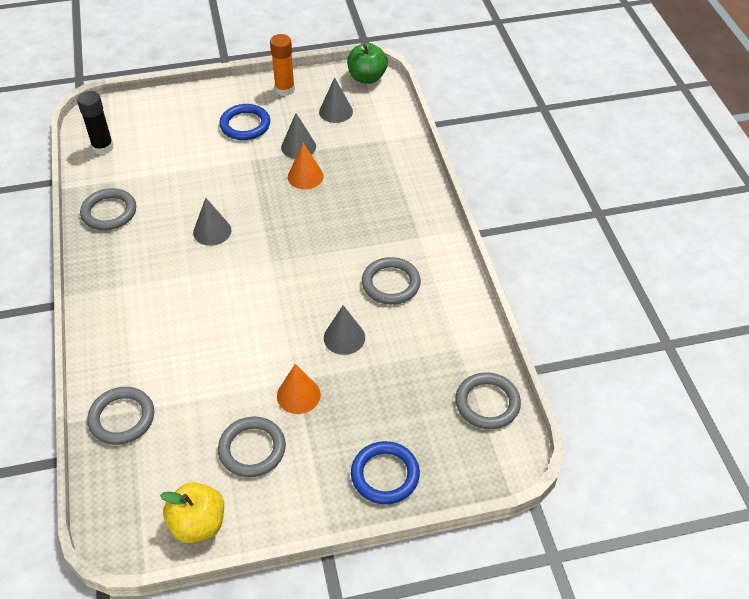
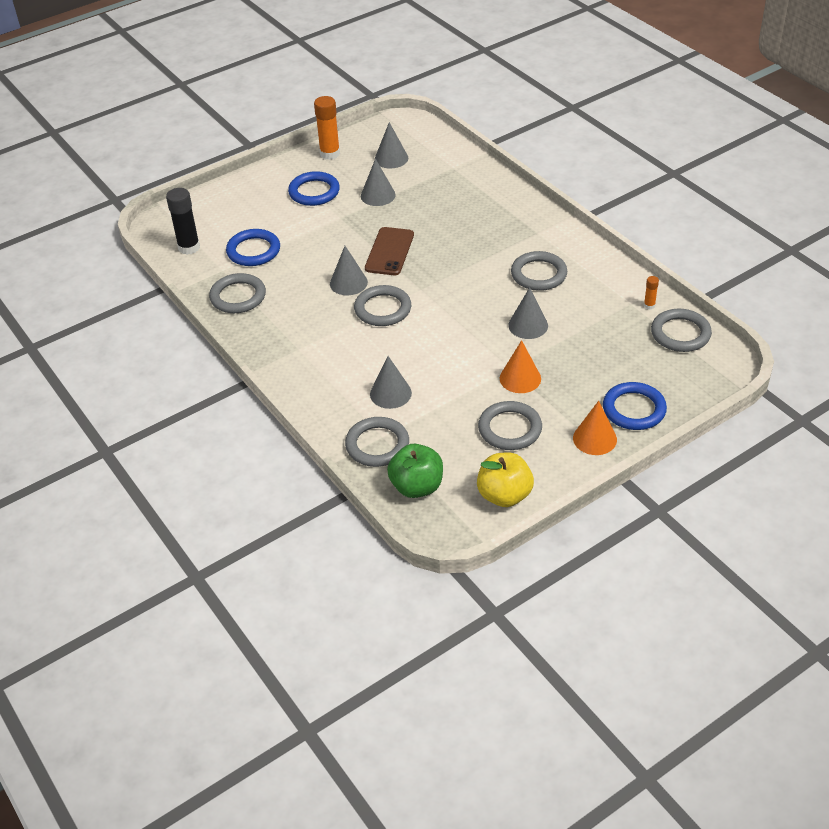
camera: 20 degrees left, 5 degrees down
orange cone [288,143,324,189] -> orange cone moved to [573,401,617,455]
green apple [347,43,388,84] -> green apple moved to [387,444,443,498]
none -> blue ring [226,229,280,266]
none -> grey ring [354,285,411,326]
none -> brown phone [365,227,414,275]
none -> grey cone [370,356,412,409]
none -> orange glue stick [644,276,659,309]

